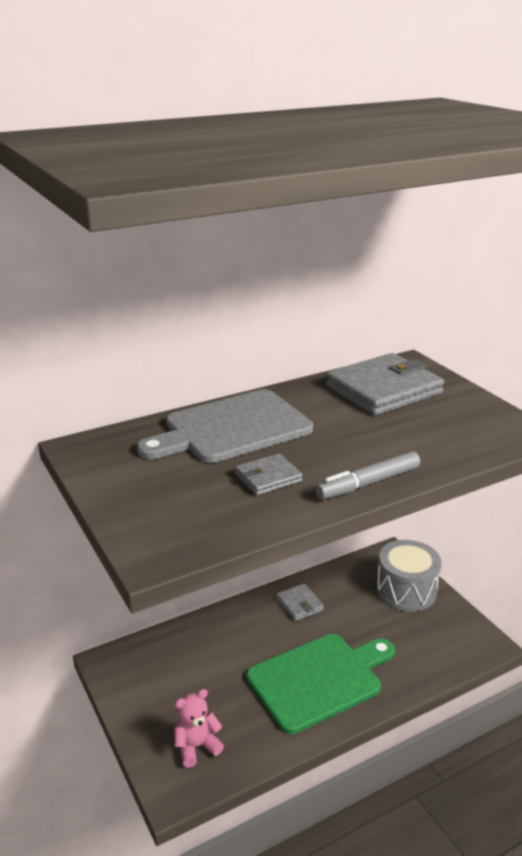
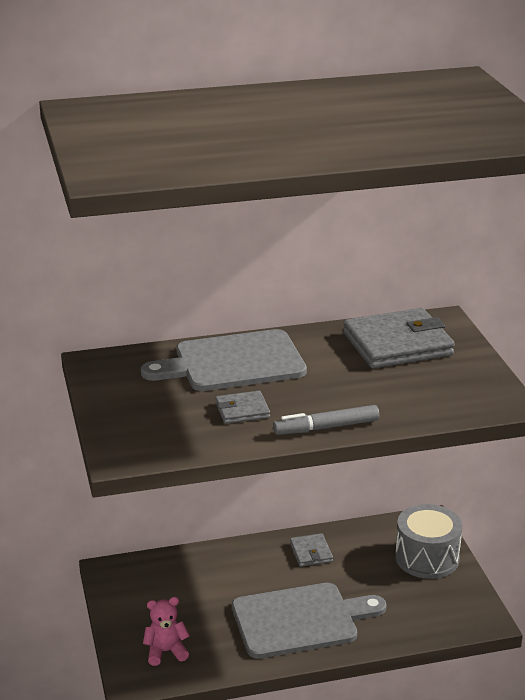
camera: 15 degrees right, 0 degrees up
green cutting board [246,634,395,734] -> grey cutting board [232,583,387,659]

